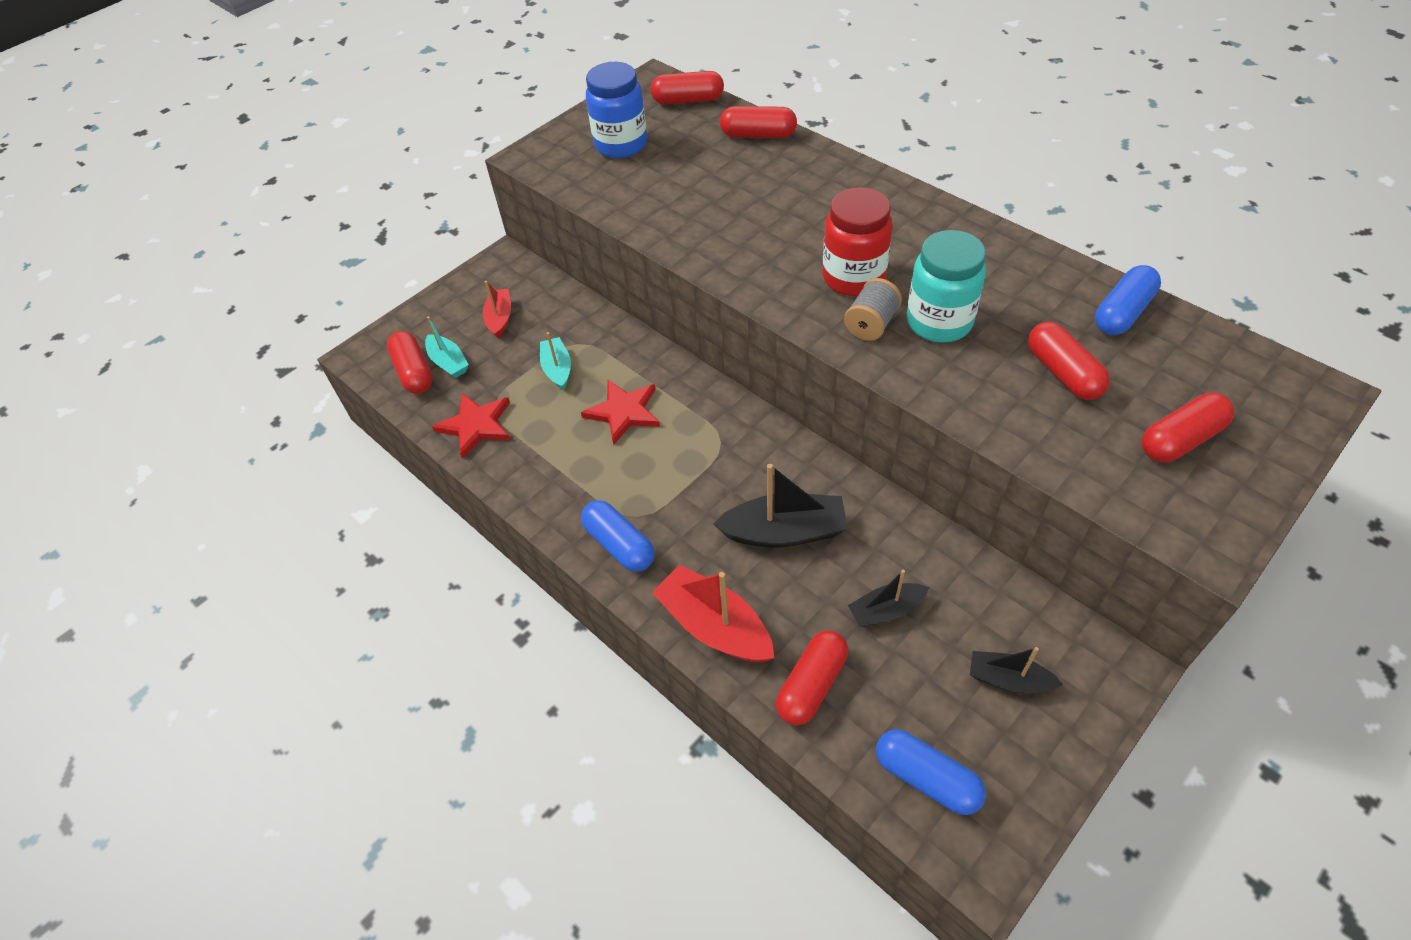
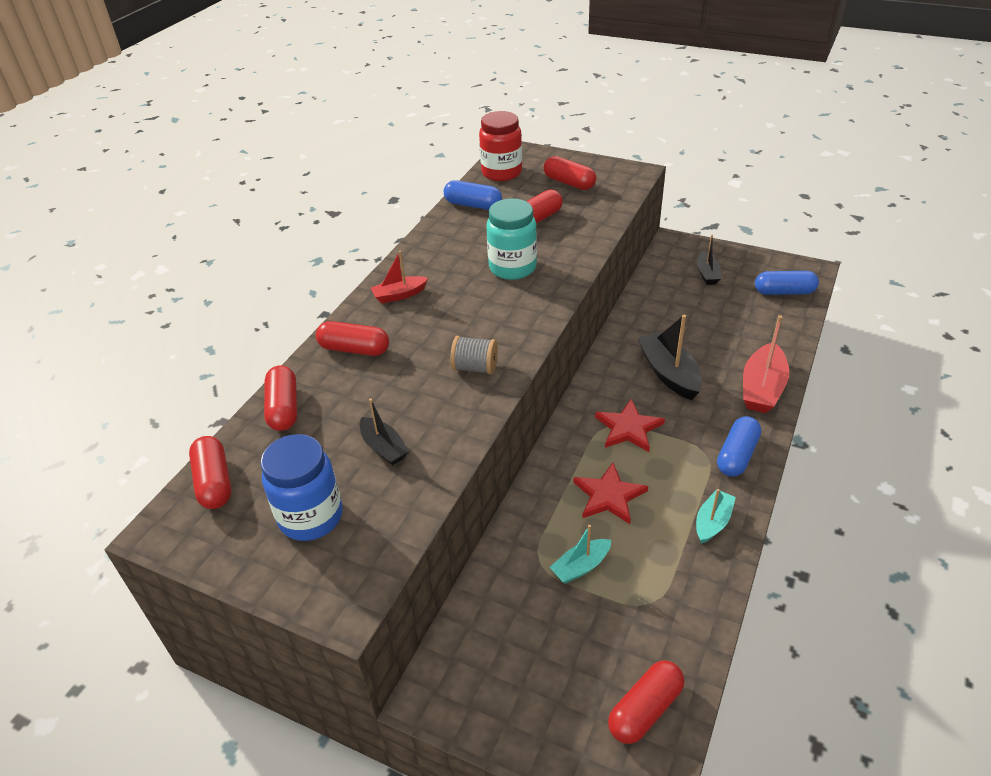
camera: 110 degrees left, 10 degrees down
turquoise boat [425,316,469,378] -> turquoise boat moved to [696,489,736,544]
red star [432,393,510,459] -> red star moved to [595,399,665,452]
red boat [483,281,511,338] -> red boat moved to [371,251,428,303]
red capsule [776,630,848,726] -> red capsule moved to [316,321,389,356]
red jar [822,187,893,296] -> red jar moved to [479,111,522,181]
grey spool [844,278,902,341] -> grey spool moved to [451,336,498,374]
black boat [848,570,929,627] -> black boat moved to [360,398,409,466]
blue capsule [876,729,986,815] -> blue capsule turned 75 degrees clockwise [755,271,819,295]

